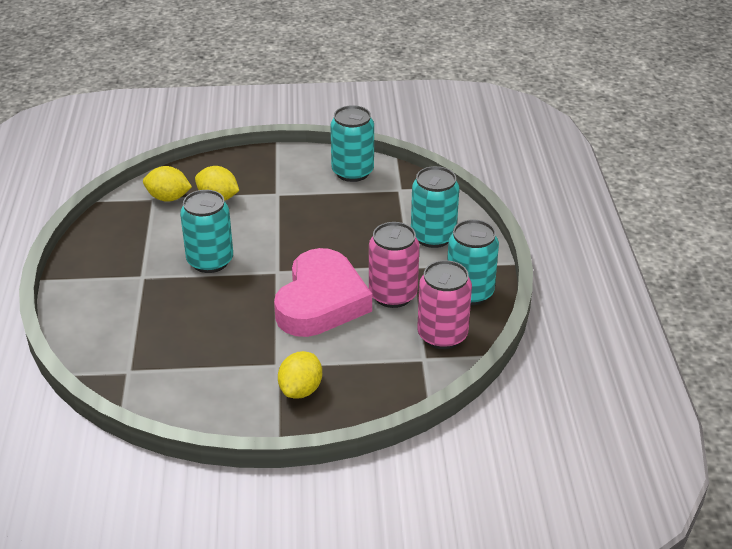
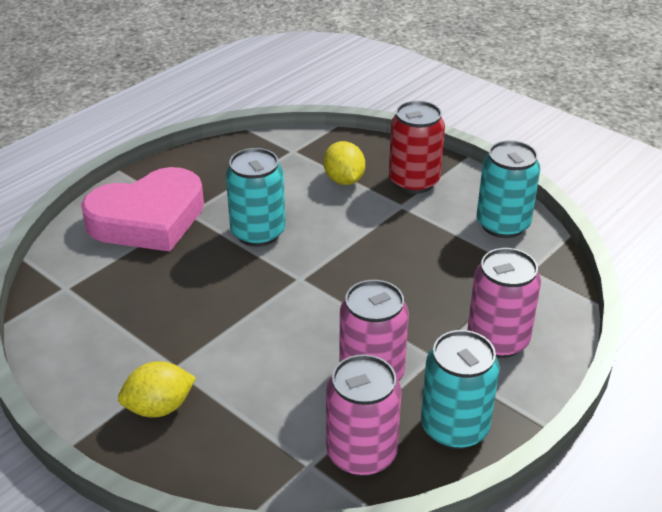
camera: 45 degrees right, 0 degrees up
yellow lemon [143,166,192,202] -> none
pink heart [274,248,372,337] -> pink heart moved to [81,167,204,252]
turquoise can [411,166,459,248] -> pink can [467,248,541,358]
none -> red can [389,101,445,194]

